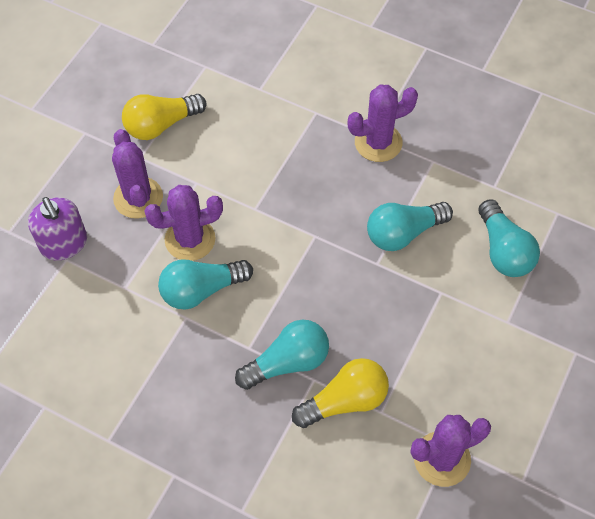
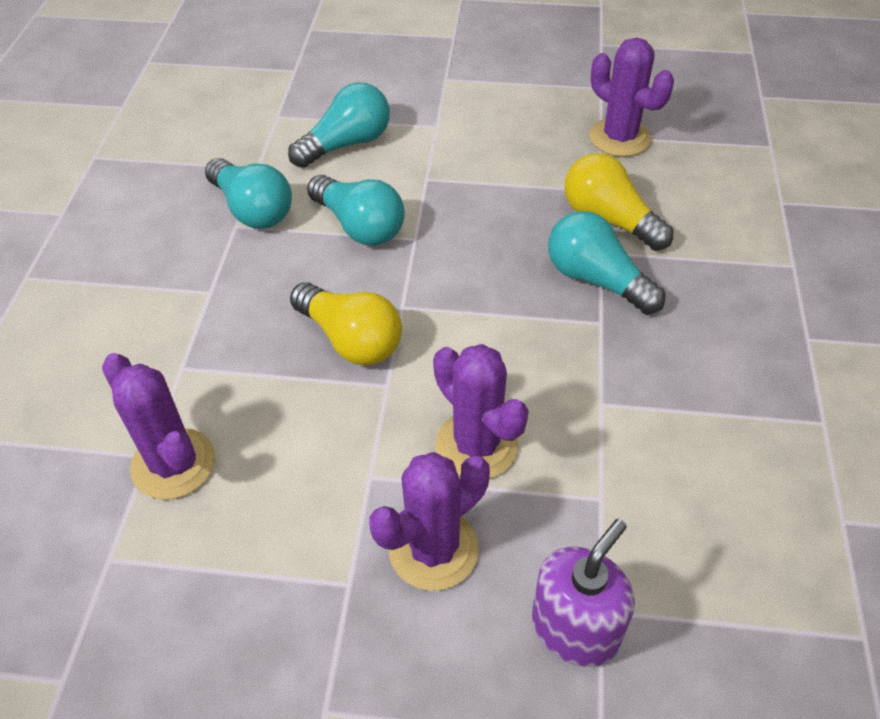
camera: 110 degrees left, 10 degrees down
yellow light bulb [122,94,206,140] -> yellow light bulb moved to [290,282,402,365]
turquoise light bulb [158,260,253,310] -> turquoise light bulb moved to [205,158,292,229]
purple cactus [348,84,418,162] -> purple cactus moved to [102,353,215,500]

